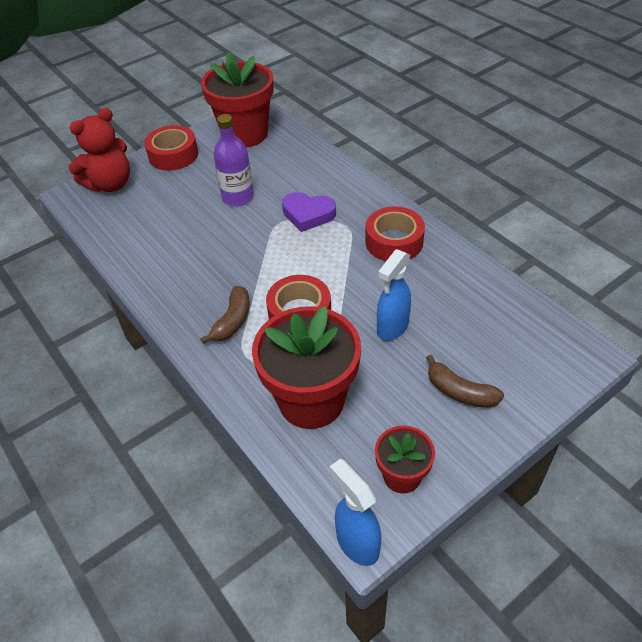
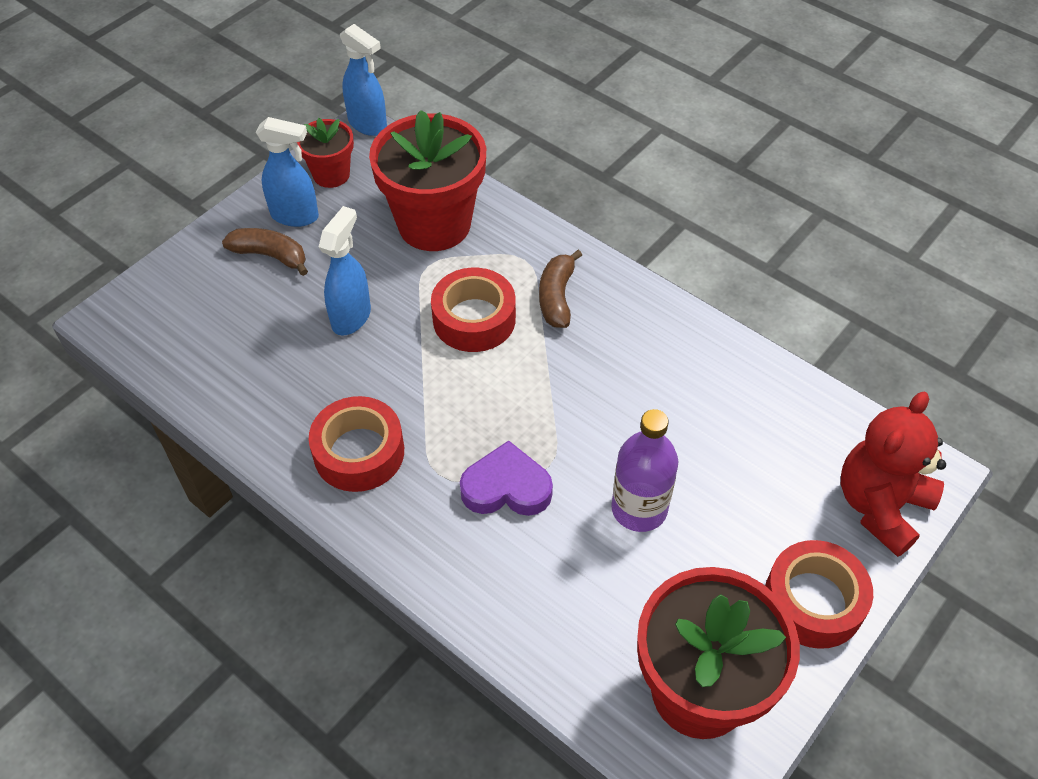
camera: 165 degrees right, 5 degrees up
none -> blue spray bottle [256,117,319,227]

